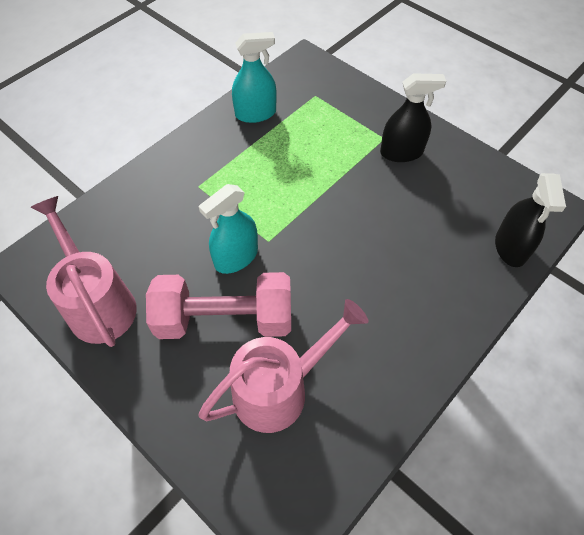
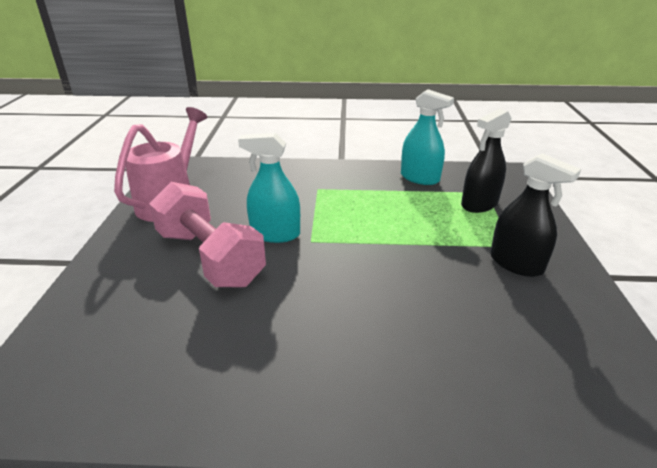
camera: 50 degrees right, 25 degrees down
pink watering can [198,299,368,433] -> none
black spray bottle [495,173,566,267] -> black spray bottle moved to [461,109,512,213]

